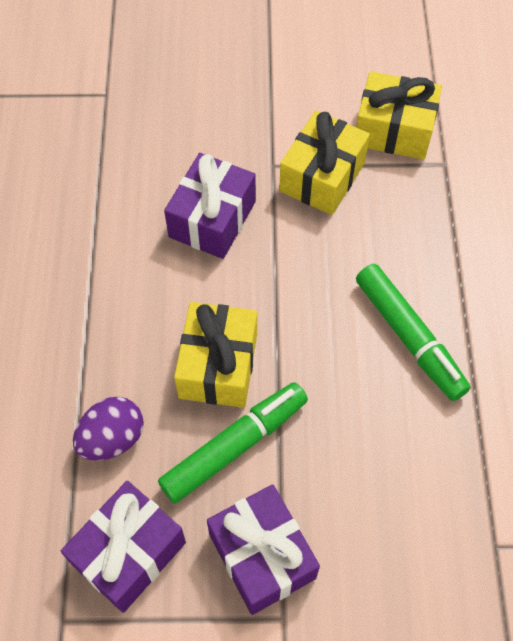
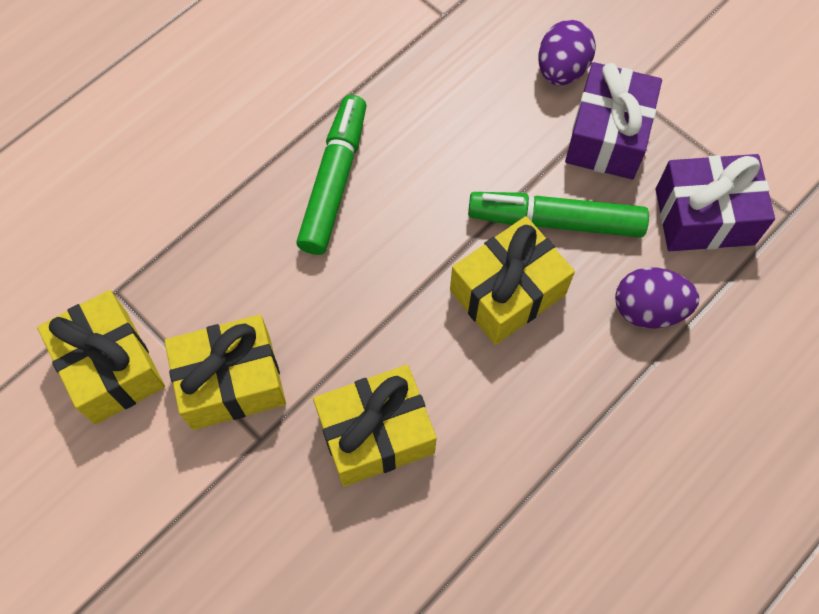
camera: 135 degrees left, 5 degrees up
purple gift [164,153,256,259] -> yellow gift [313,365,436,487]
none -> purple egg [538,20,596,85]

